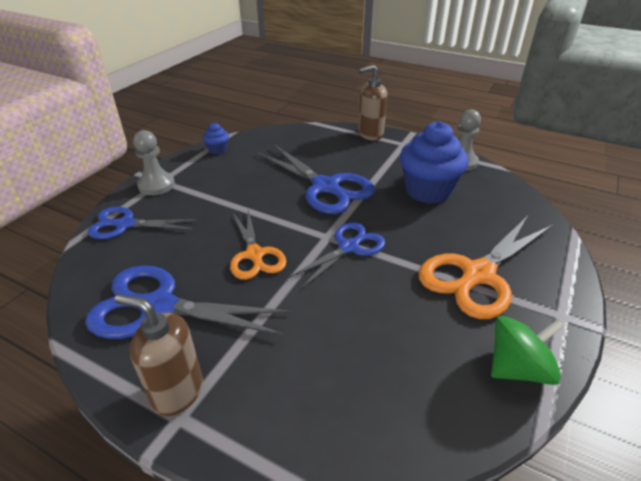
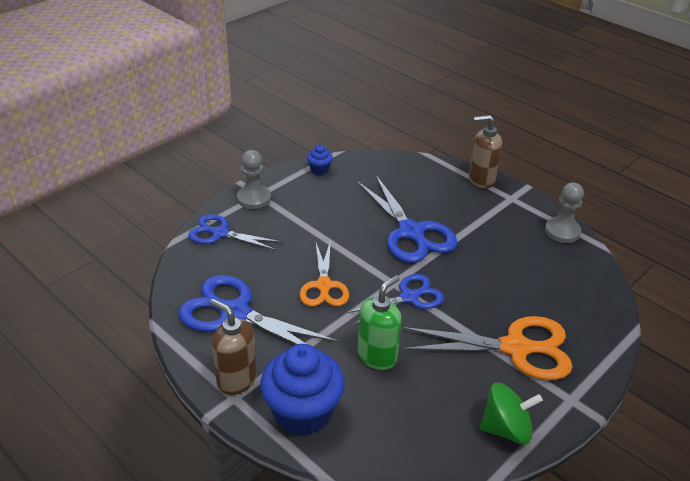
camera: 15 degrees right, 0 degrees up
blue cupcake [400,121,469,204] -> blue cupcake moved to [260,344,345,436]
orange scissors [418,216,553,319] -> orange scissors turned 150 degrees counterclockwise [401,316,572,380]
none -> green soap dispenser [358,275,401,370]

